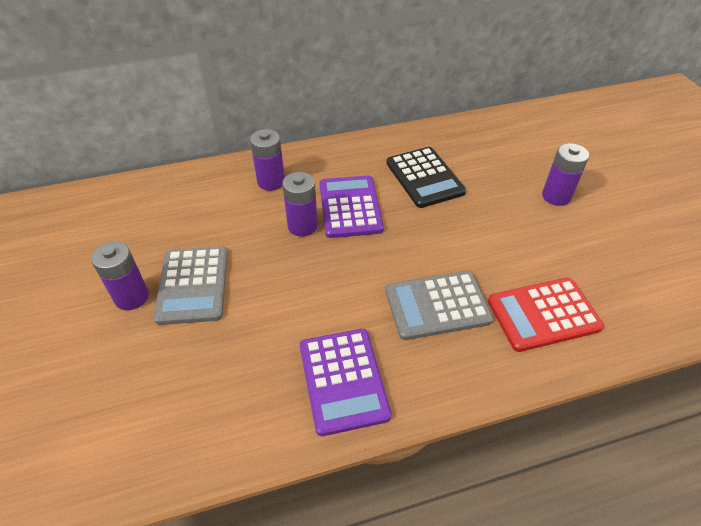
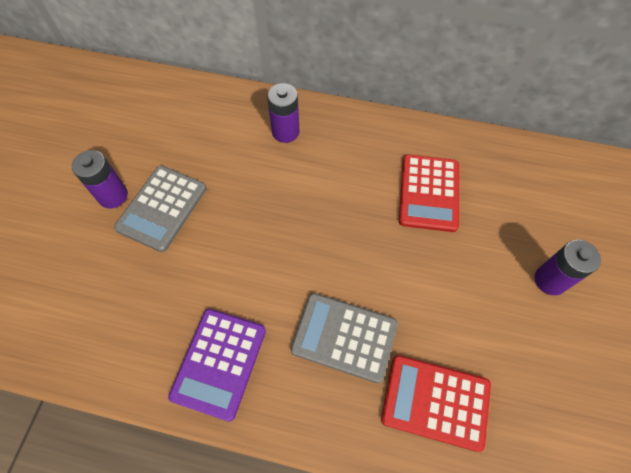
camera: 30 degrees right, 15 degrees up
purple battery [282,172,318,237] -> none
purple calculator [319,175,384,238] -> none
black calculator [386,147,466,208] -> red calculator [399,155,459,232]

